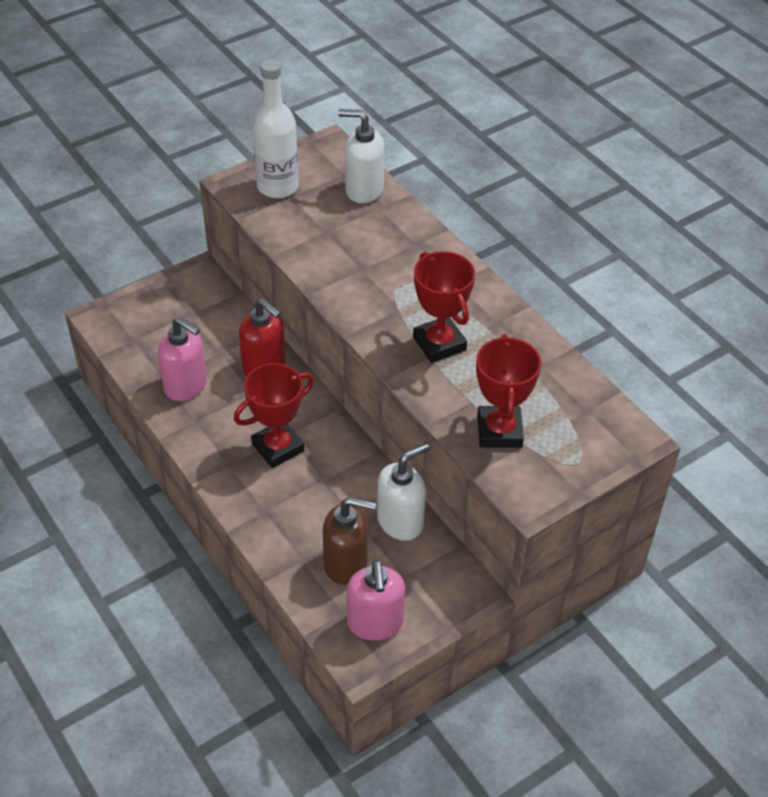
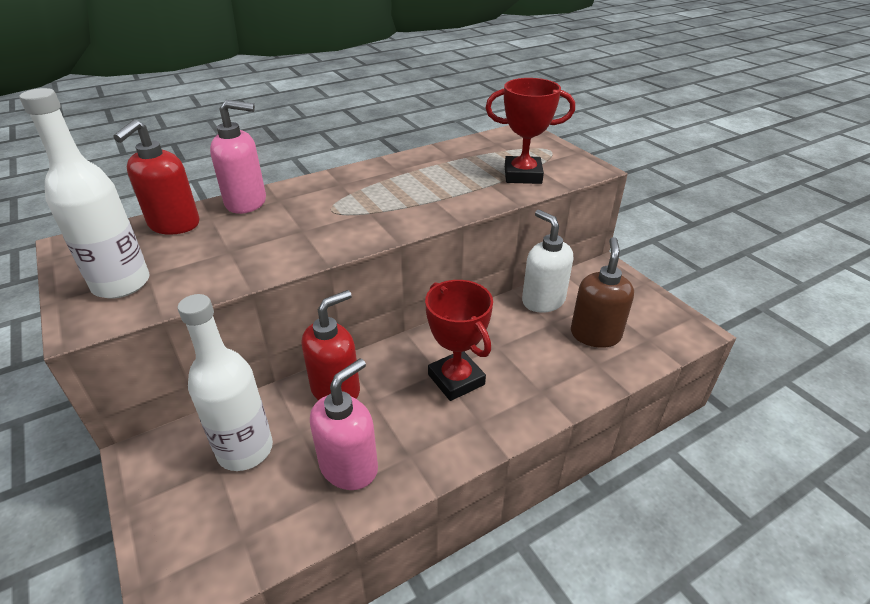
camera: 85 degrees left, 10 degrees down
white soap dispenser [338,109,385,203] -> red soap dispenser [113,119,199,235]
pink soap dispenser [347,560,405,641] -> pink soap dispenser moved to [210,100,266,214]
red trophy [413,251,475,363] -> none
none -> white bottle [178,294,273,471]

